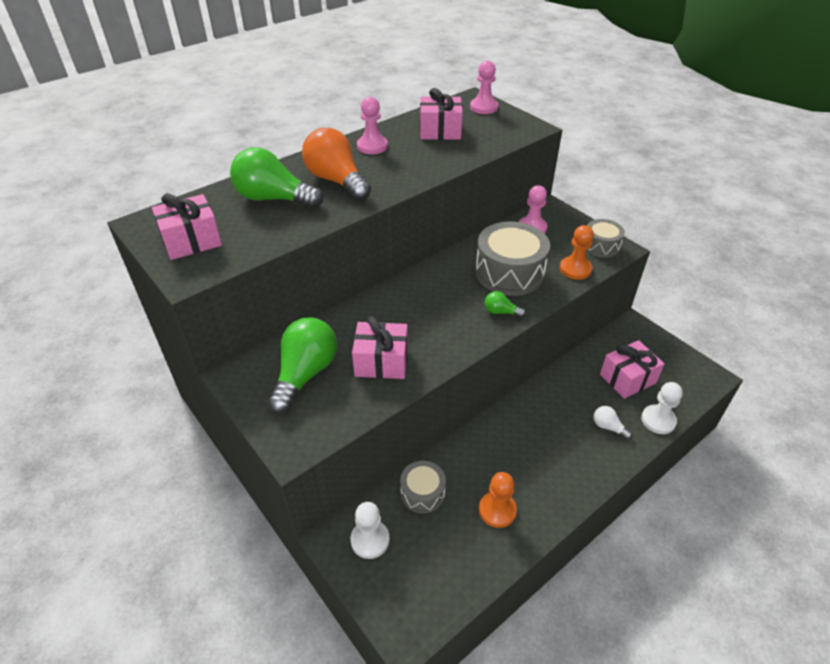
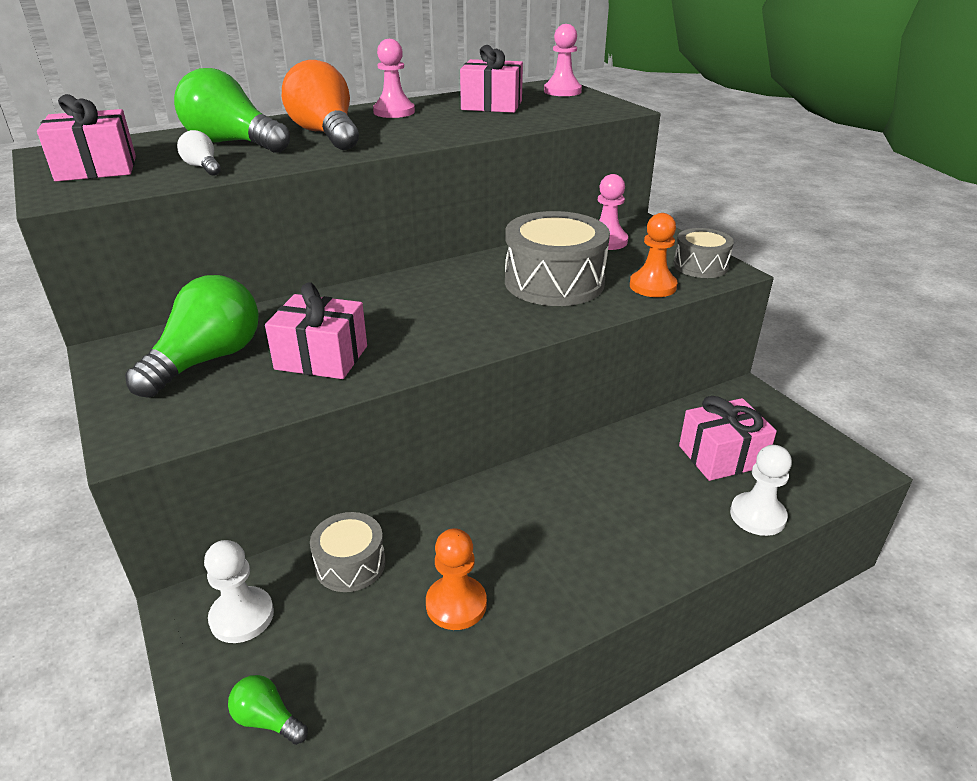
camera: 10 degrees right, 10 degrees down
green light bulb [485,291,526,318] -> green light bulb moved to [228,675,308,745]
white light bulb [594,406,632,440] -> white light bulb moved to [177,130,221,176]

